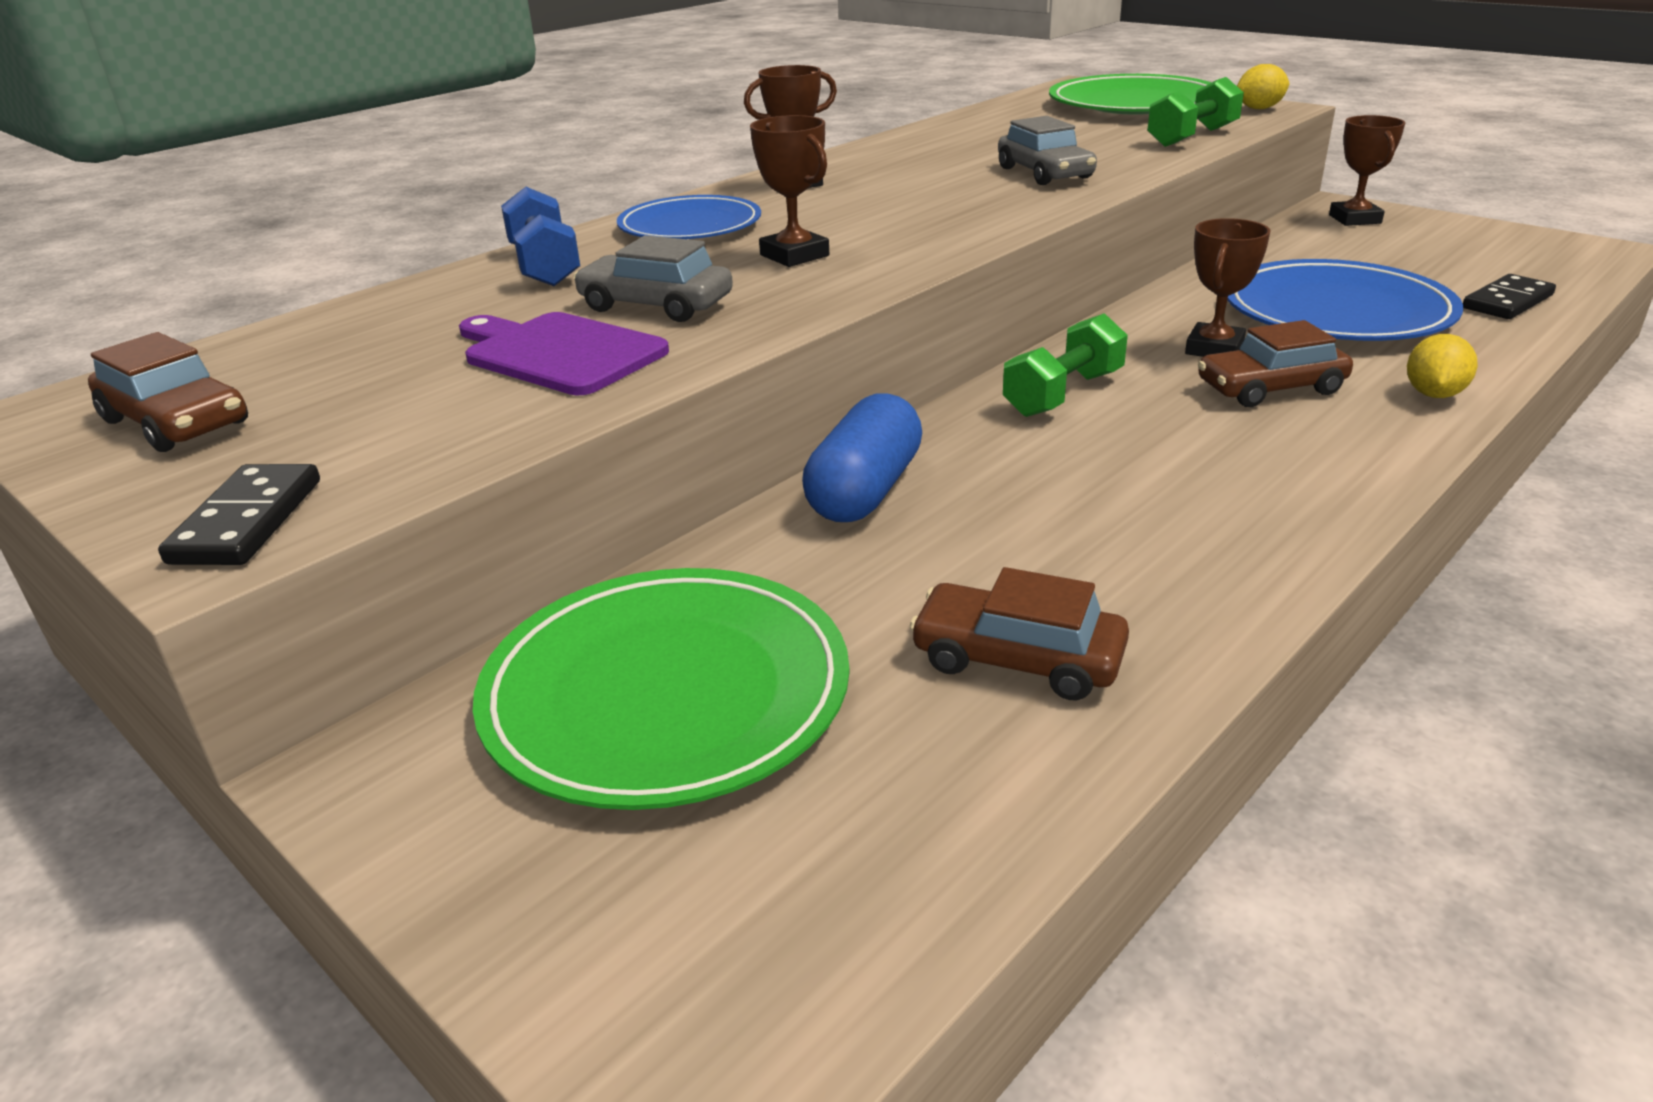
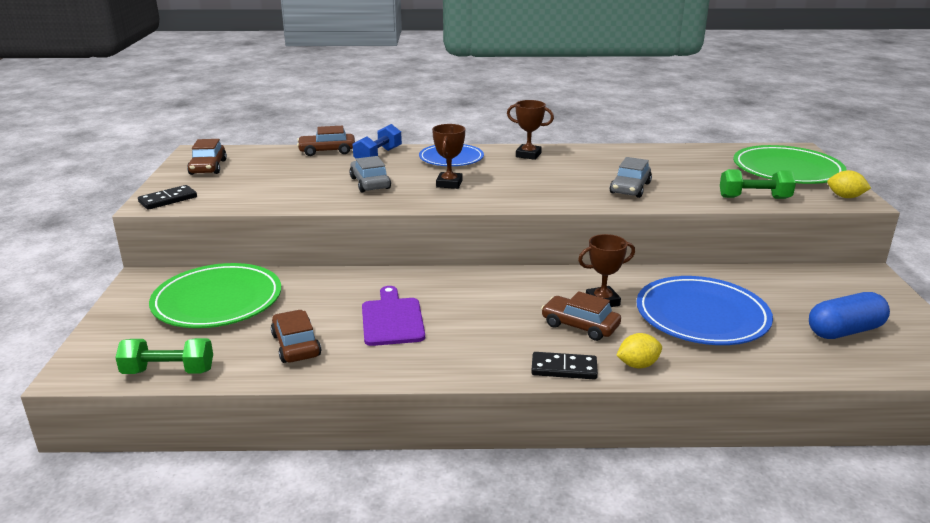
camera: 45 degrees right, 5 degrees down
purple cutting board [459,312,669,395] -> purple cutting board moved to [362,286,425,346]
blue capsule [802,393,922,522] -> blue capsule moved to [809,292,890,339]
green dumbbell [1003,313,1128,417] -> green dumbbell moved to [115,338,213,374]
brown trophy [1329,115,1405,226] -> none
black domino [1463,274,1556,319] -> black domino moved to [531,352,598,380]
none -> brown car [297,126,355,156]

